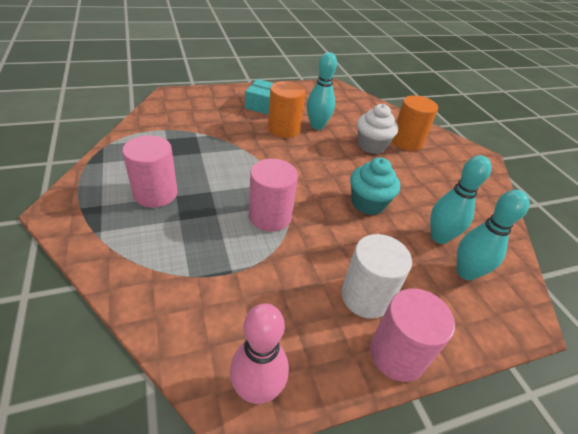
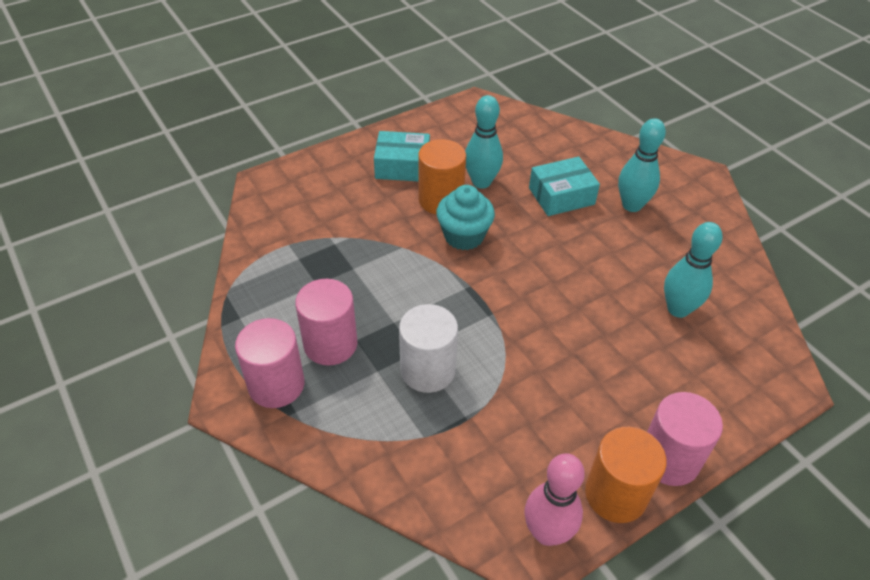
camera: 10 degrees left, 5 degrees up
pink cylinder [249,159,298,232] -> pink cylinder moved to [235,318,304,408]
white cylinder [341,234,412,319] -> white cylinder moved to [399,304,458,393]
turquoise cupcake [350,157,400,215] -> turquoise cupcake moved to [436,185,495,250]
white cupcake [357,104,398,154] -> turquoise box [529,157,600,216]
orange cylinder [392,95,438,151] -> orange cylinder moved to [585,427,667,523]
turquoise bowling pin [456,190,529,280] -> turquoise bowling pin moved to [618,118,666,212]

